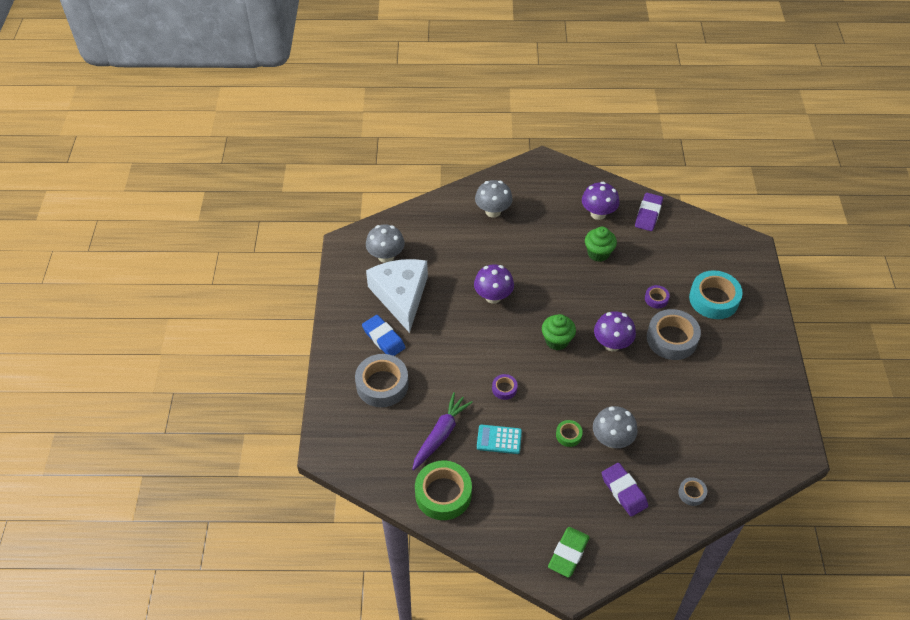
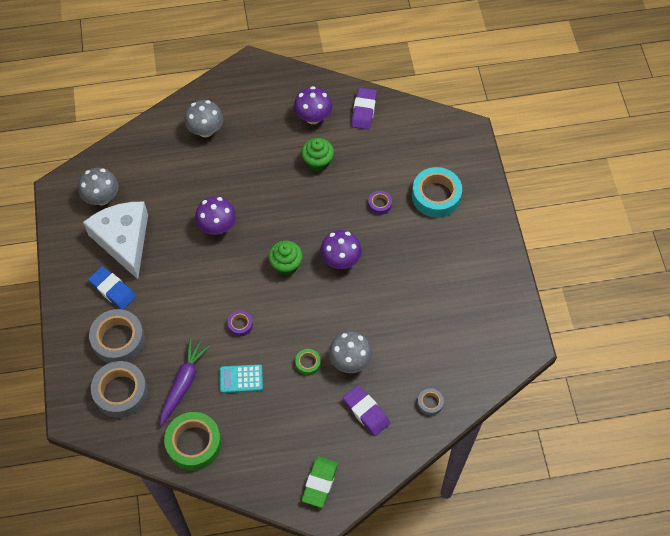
camera: 10 degrees left, 10 degrees up
grey tape [647,309,701,360] -> grey tape moved to [91,361,148,418]

